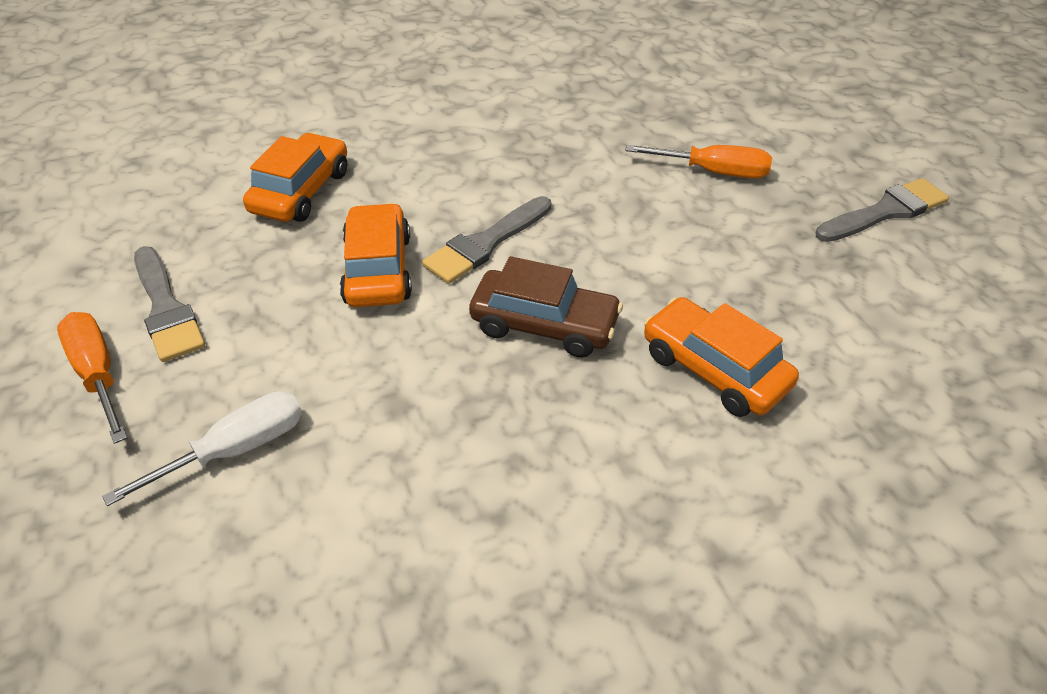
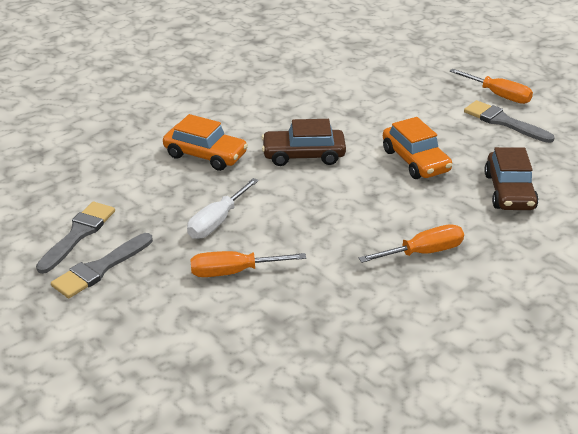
camera: 160 degrees right, 10 degrees down
white screwdriver [102,391,302,506] -> white screwdriver moved to [187,178,259,239]
orange car [243,133,347,222] -> brown car [484,147,539,210]
grey brush [422,196,552,284] -> grey brush moved to [36,202,115,274]
none -> orange screwdriver [359,224,464,263]

